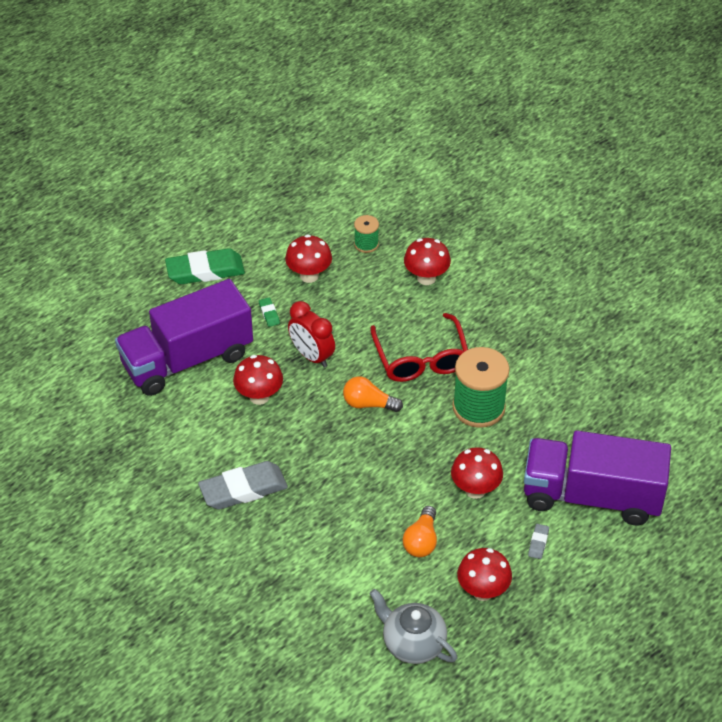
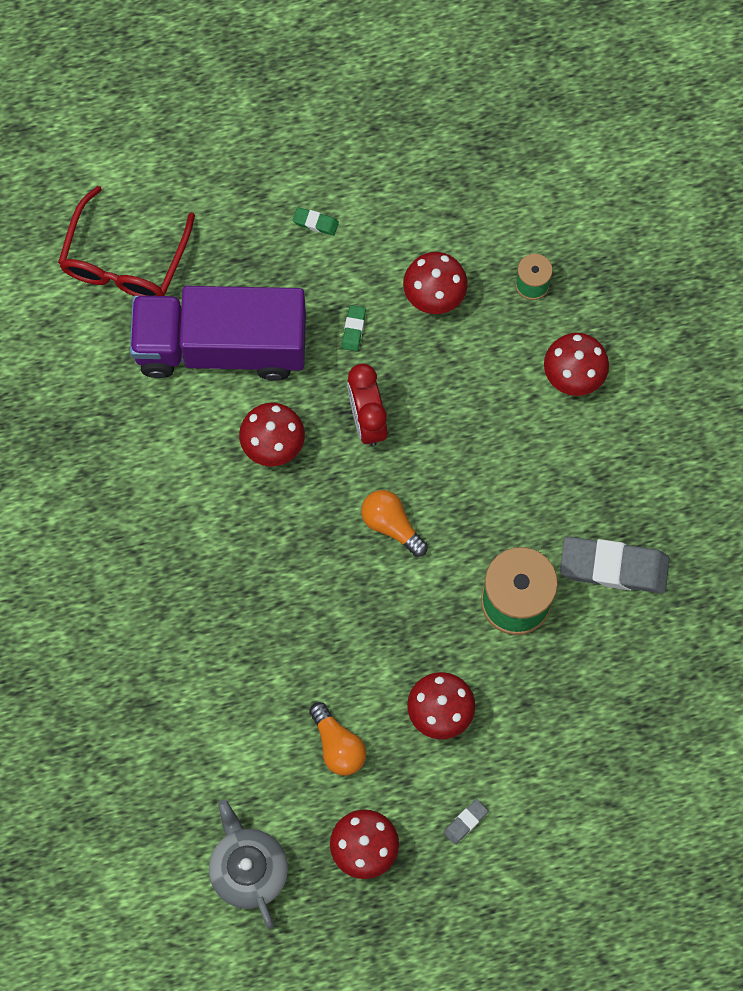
camera: 30 degrees right, 25 degrees up
green eraser [165,248,245,284] -> green eraser [293,207,339,236], size x0.43
grey eraser [198,461,288,510] -> grey eraser moved to [560,536,670,594]
red glasses [371,313,468,382] -> red glasses moved to [58,186,195,296]
orange light bulb [403,506,437,557] -> orange light bulb turned 75 degrees counterclockwise [309,702,366,776]
purple truck [524,431,671,525] -> none

